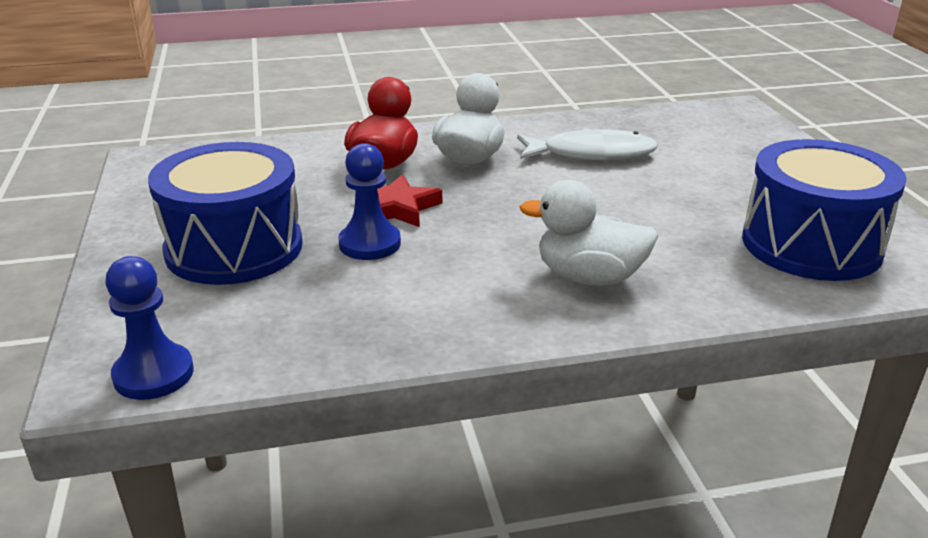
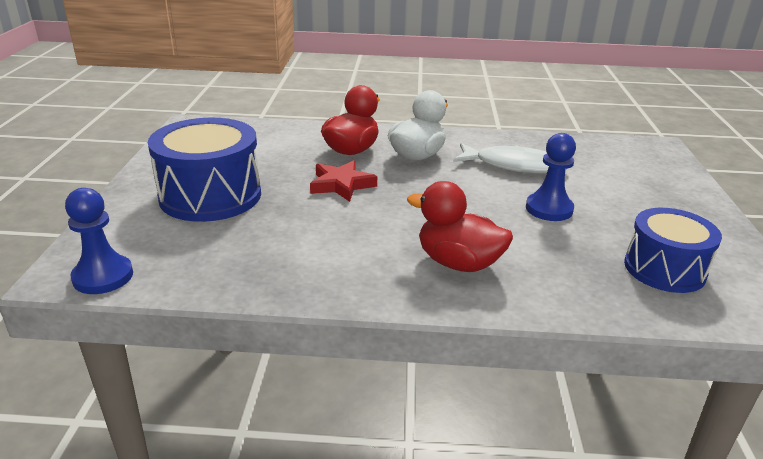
camera: 15 degrees right, 0 degrees up
blue pawn [338,143,401,260] -> blue pawn moved to [526,133,576,221]
white duck [520,180,658,286] -> red duck [407,181,513,272]
blue drum [742,139,907,281] -> blue drum [624,208,722,293], size x0.66

